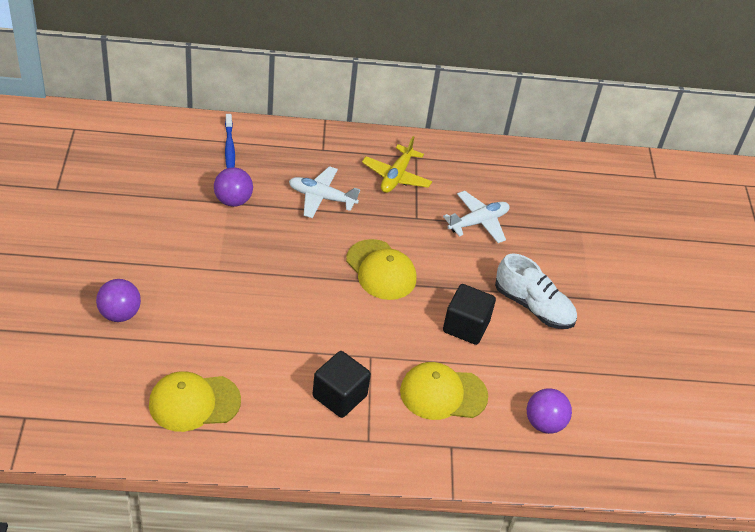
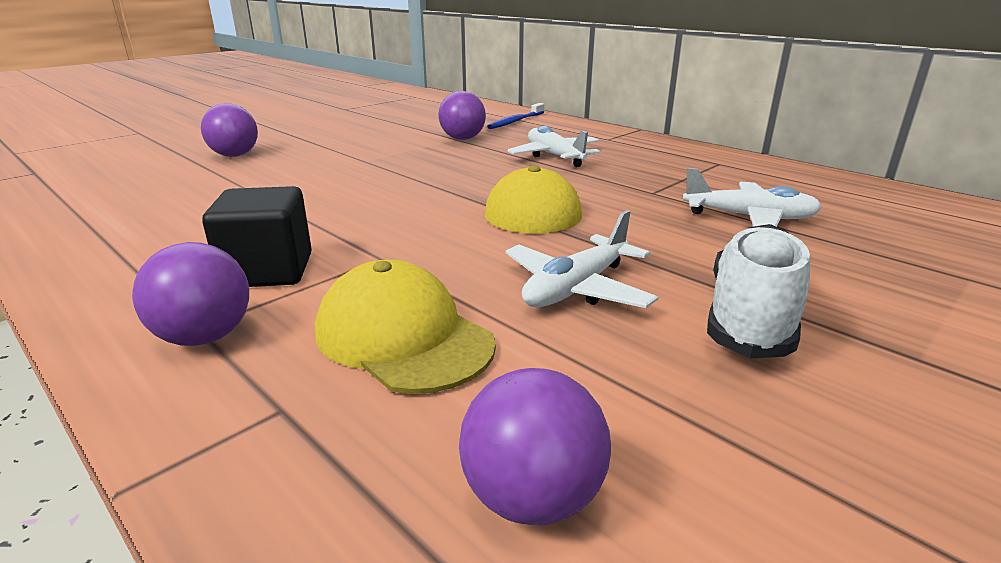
camera: 50 degrees right, 20 degrees down
yellow cap [149,371,241,432] -> none
yellow plane [362,136,432,193] -> none
black cube [443,284,496,345] -> white plane [505,210,658,308]
white shoe [495,253,577,329] -> white shoe turned 150 degrees counterclockwise [707,224,810,359]
none -> purple ball [132,242,249,346]

